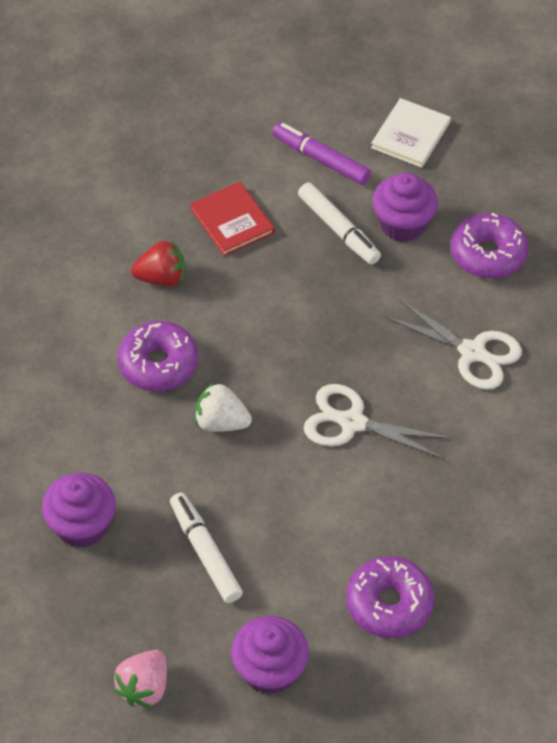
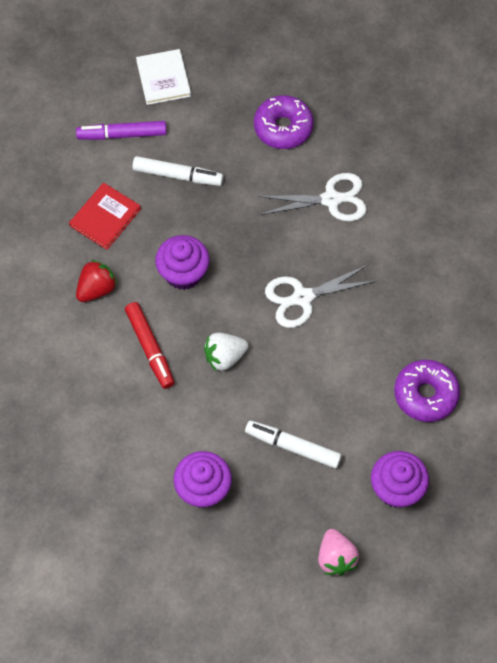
camera: 40 degrees left, 10 degrees up
purple donut [118,321,198,392] -> red marker [125,302,174,389]
red book [190,182,275,256] -> red book turned 75 degrees counterclockwise [69,183,141,250]
purple cupcake [372,173,438,242] -> purple cupcake moved to [155,235,210,290]

